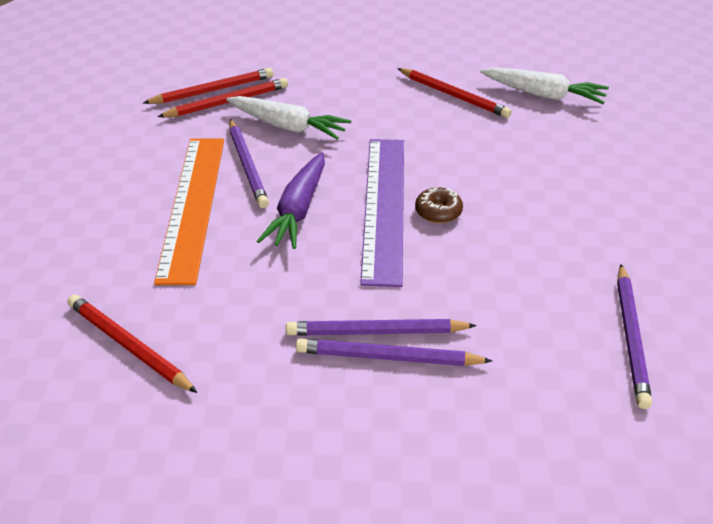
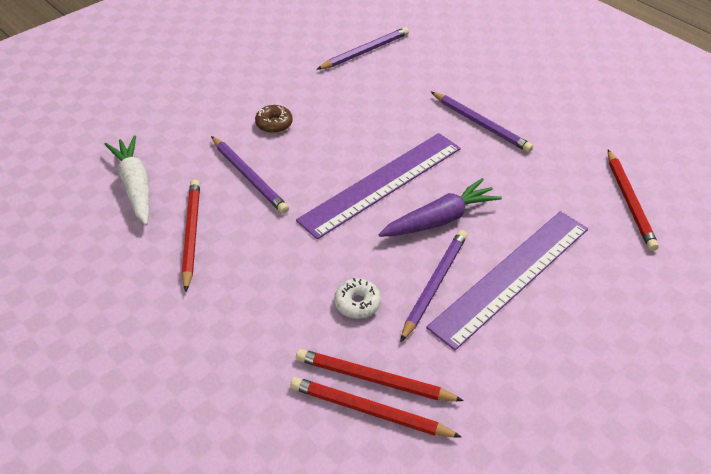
camera: 135 degrees left, 5 degrees up
orange ruler [154,138,224,285] -> purple ruler [426,211,588,350]
white carrot [226,96,351,140] -> white donut [334,278,381,319]
purple pencil [296,338,492,366] -> purple pencil moved to [211,136,289,214]
brown donut [415,187,463,223] -> brown donut moved to [255,105,293,133]

